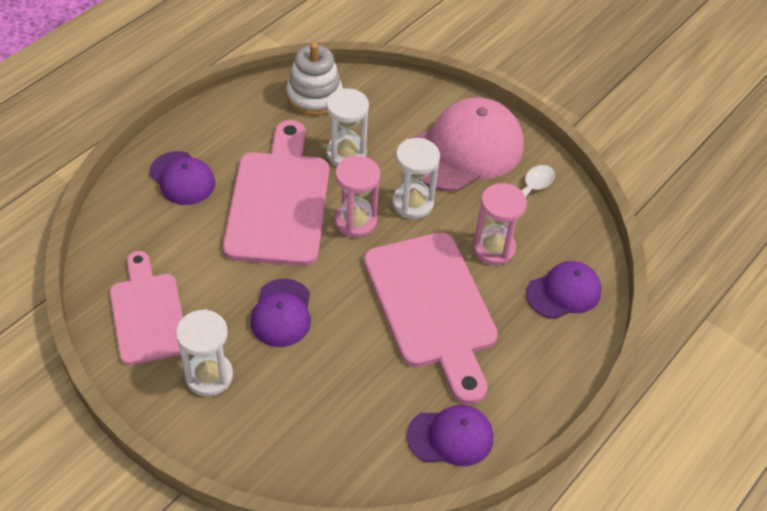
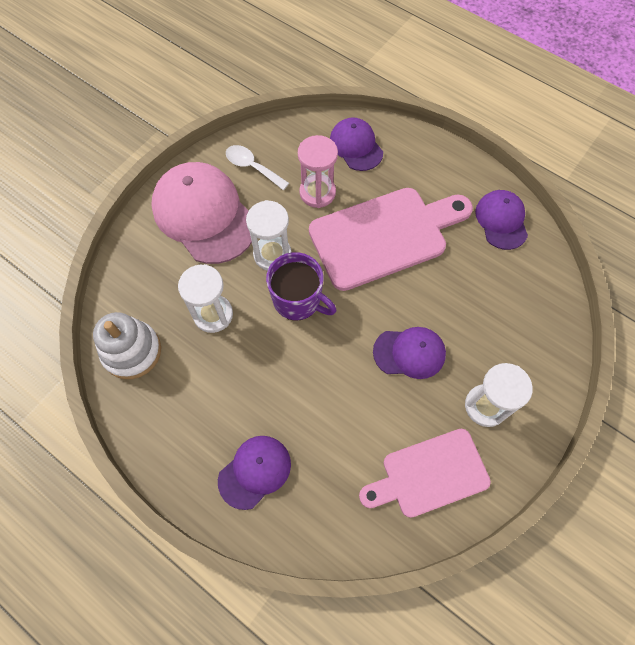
camera: 90 degrees left, 15 degrees up
pink cutting board [223,120,329,266] -> none
pink hourglass [335,156,380,238] -> purple mug [266,252,336,321]

